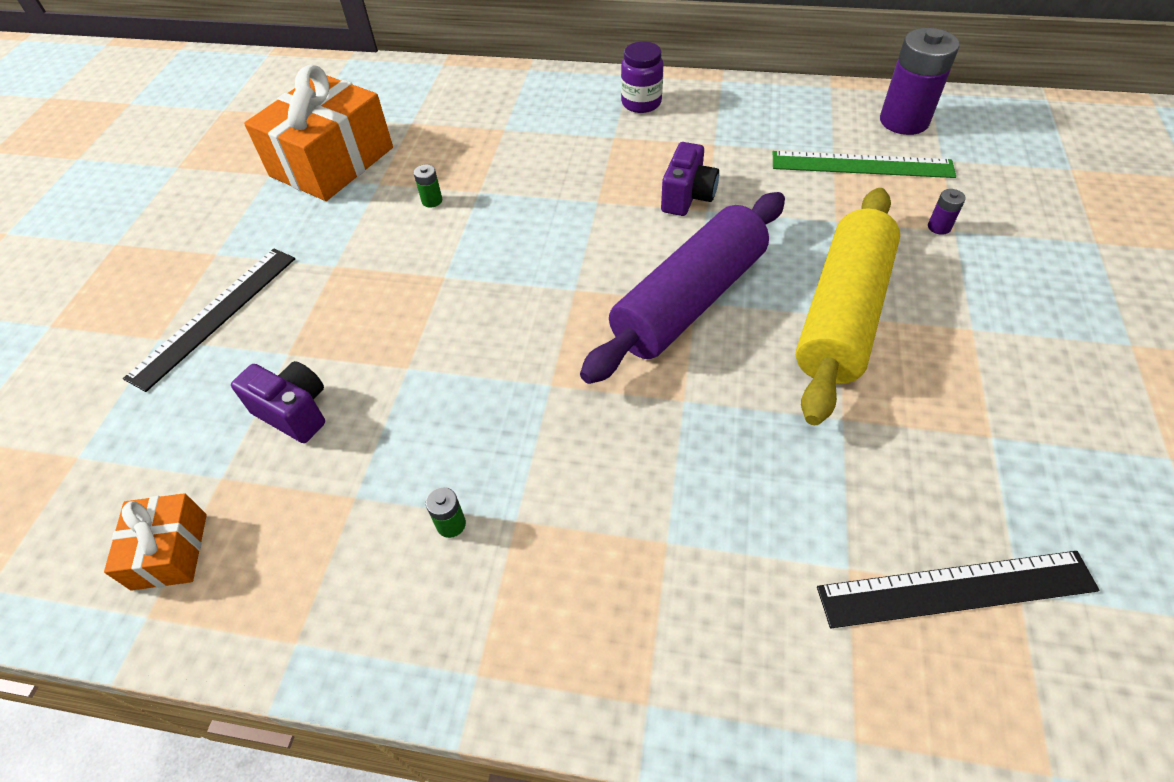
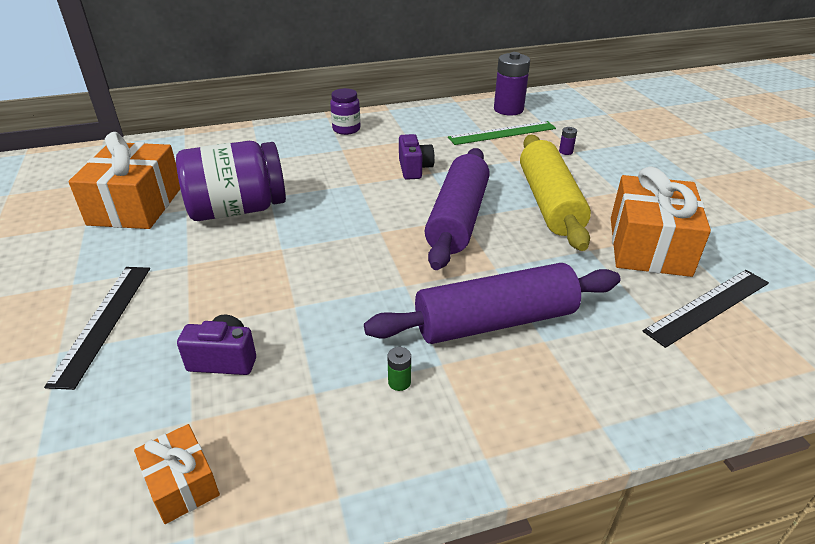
camera: 30 degrees left, 15 degrees down
green battery [414,164,442,208] -> purple jar [176,141,286,221]
none -> purple rolling pin [364,263,621,344]
none -> orange gift [611,166,711,277]

